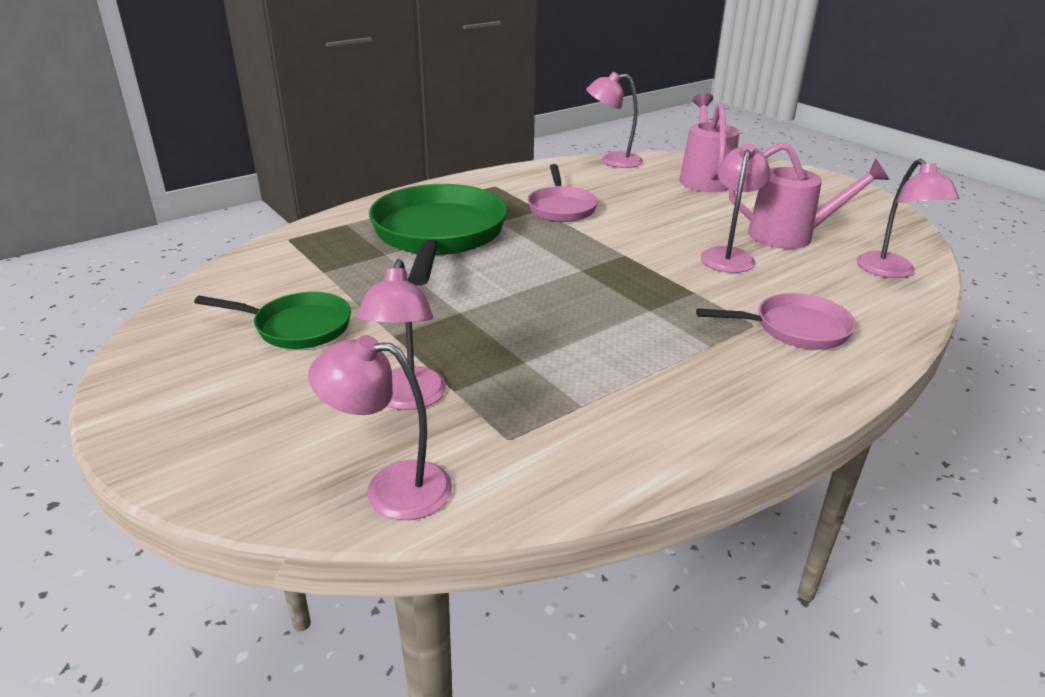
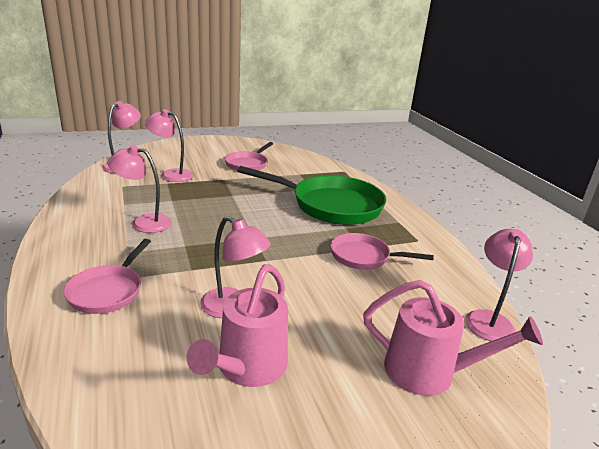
camera: 105 degrees right, 5 degrees down
green pan [194,292,351,349] -> pink pan [225,142,274,171]
pink lamp [857,158,959,278] -> pink lamp moved to [107,145,172,233]

